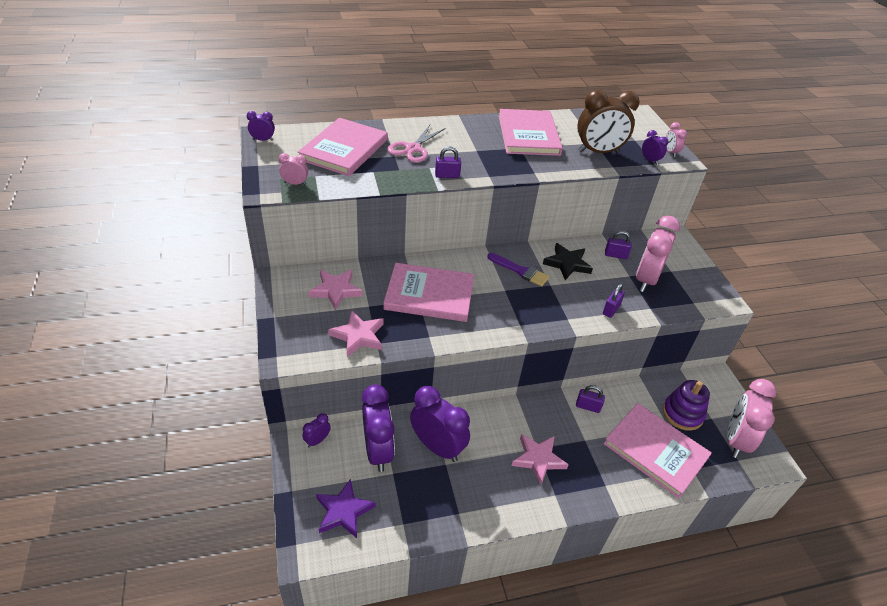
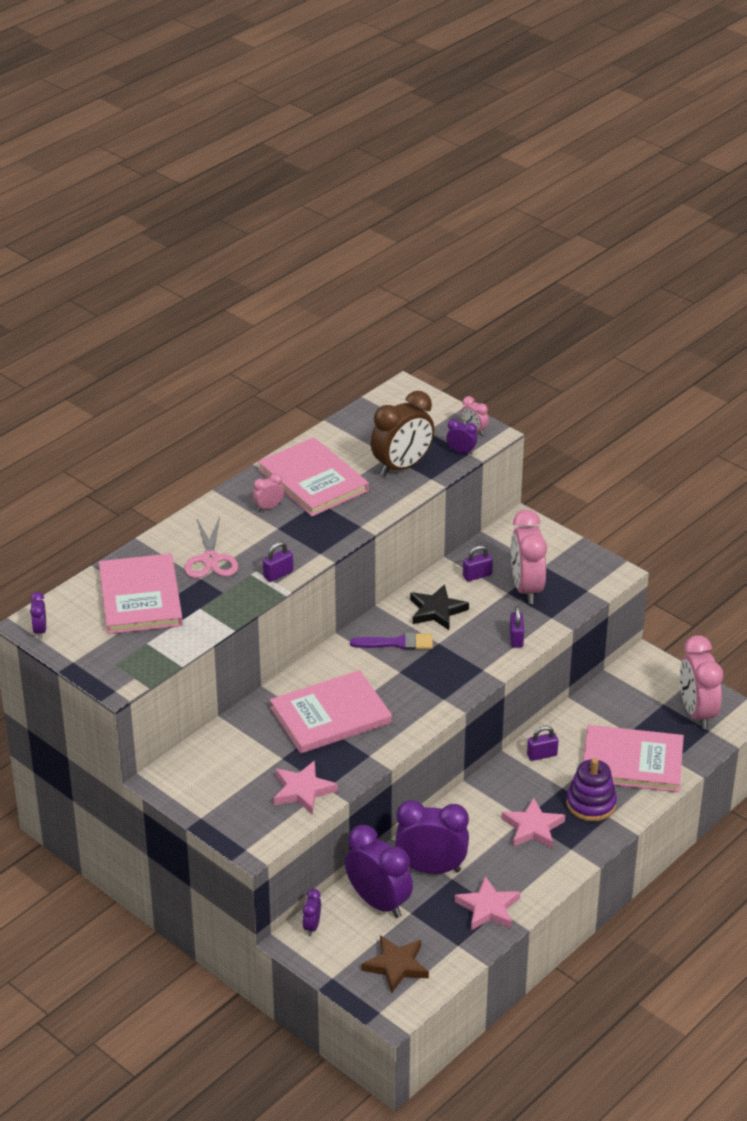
camera: 30 degrees left, 5 degrees down
purple clock [247,111,275,141] -> purple clock turned 60 degrees counterclockwise [30,592,46,639]
pink clock [279,153,308,185] -> pink clock moved to [253,473,284,511]
pink star [308,270,363,310] -> pink star moved to [455,876,520,930]
purple star [316,479,376,538] -> brown star [361,935,429,993]
purple stacking toy [663,380,710,431] -> purple stacking toy moved to [566,758,617,821]

